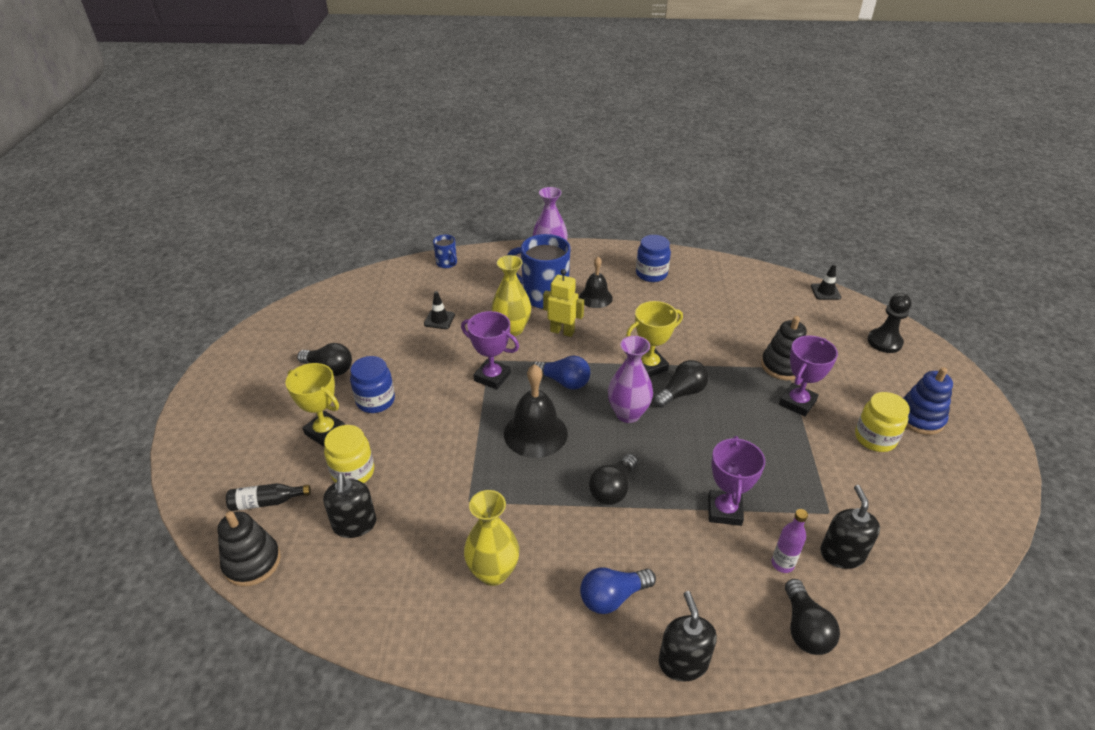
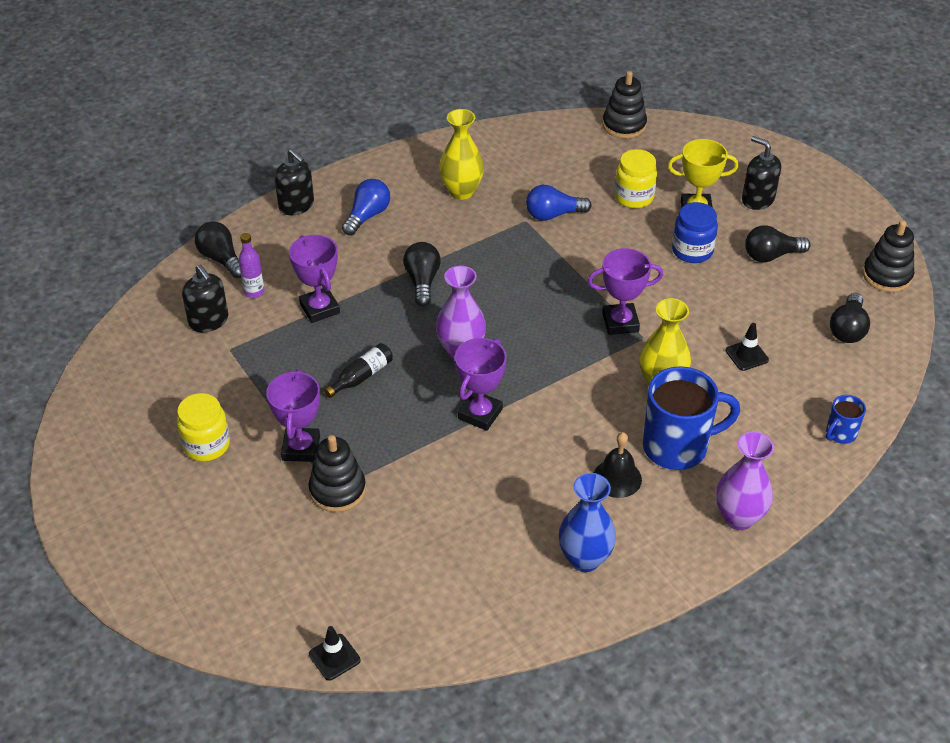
camera: 145 degrees right, 5 degrees up
black bottle [226,483,311,511] -> black bottle moved to [324,343,393,398]
black soap dispenser [323,474,376,538] -> black soap dispenser moved to [742,136,781,210]
blue mug [433,235,457,268] -> blue mug turned 60 degrees counterclockwise [826,395,866,444]
black bell [504,364,568,458] -> none
blue light bulb [532,356,590,390] -> blue light bulb moved to [526,185,592,221]
yellow robot [543,269,584,337] -> none
yellow trophy [626,301,683,377] -> purple trophy [455,338,507,431]
blue jar [636,235,671,282] -> blue vase [559,473,616,572]
black light bulb [653,360,709,408] -> black light bulb moved to [830,293,870,343]
black pawn [868,293,912,353] -> none
blue stacking toy [903,367,953,435] -> none
none -> black stacking toy [863,220,914,292]

